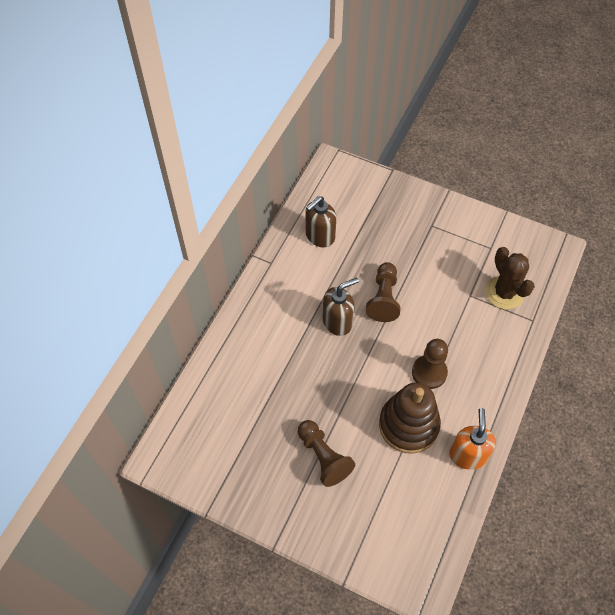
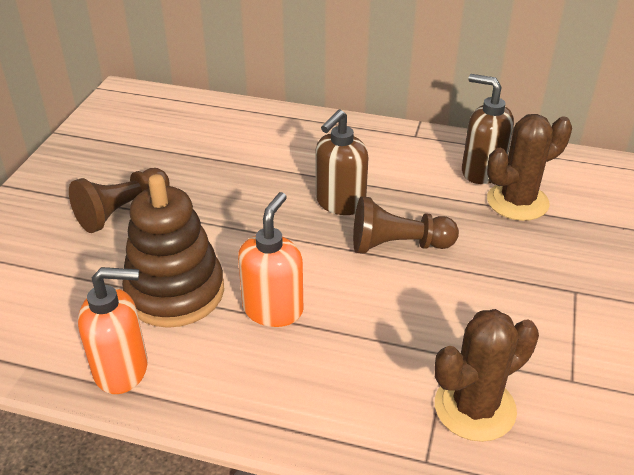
camera: 80 degrees right, 20 degrees down
brown soap dispenser [323,278,359,336] -> brown soap dispenser turned 75 degrees clockwise [315,109,368,215]
brown pawn [412,339,448,389] -> orange soap dispenser [238,192,303,327]
none -> brown cactus [487,114,572,221]

